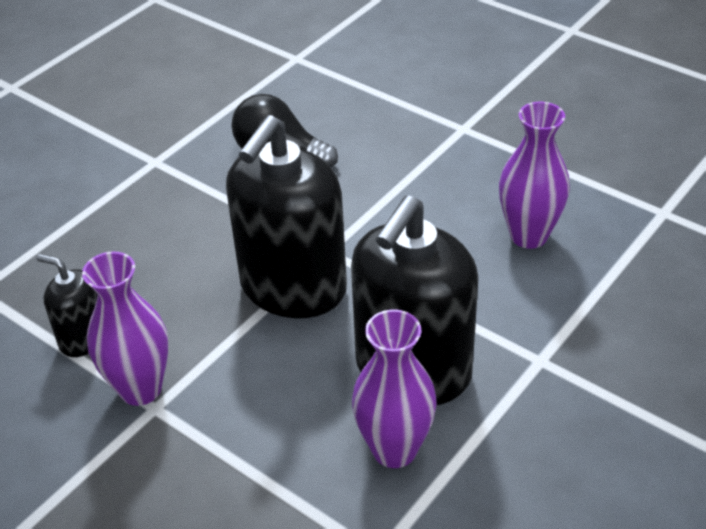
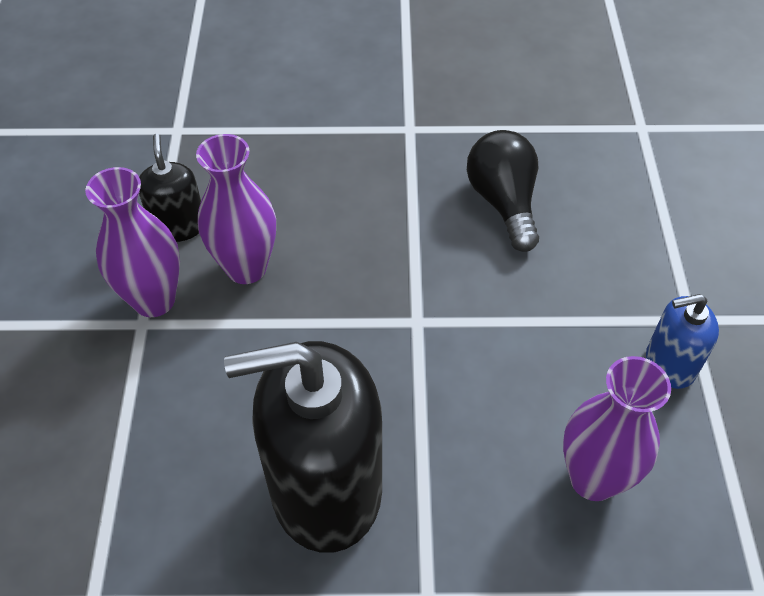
camera: 50 degrees right, 10 degrees up
black soap dispenser [226,115,347,318] -> none
purple vase [352,309,437,468] -> purple vase moved to [196,134,276,284]
none -> blue soap dispenser [646,294,719,389]

